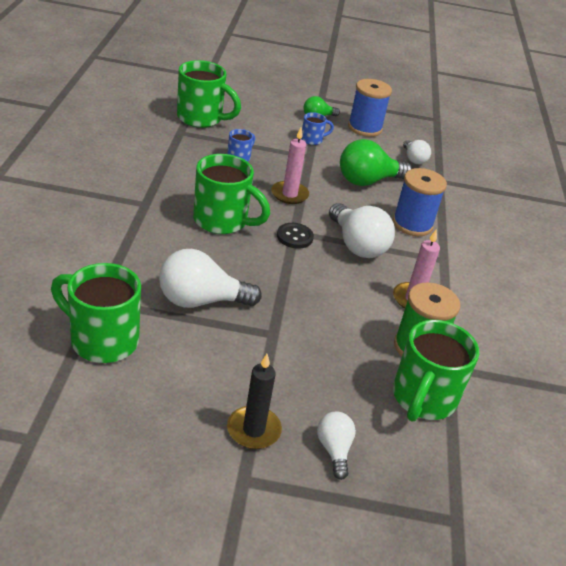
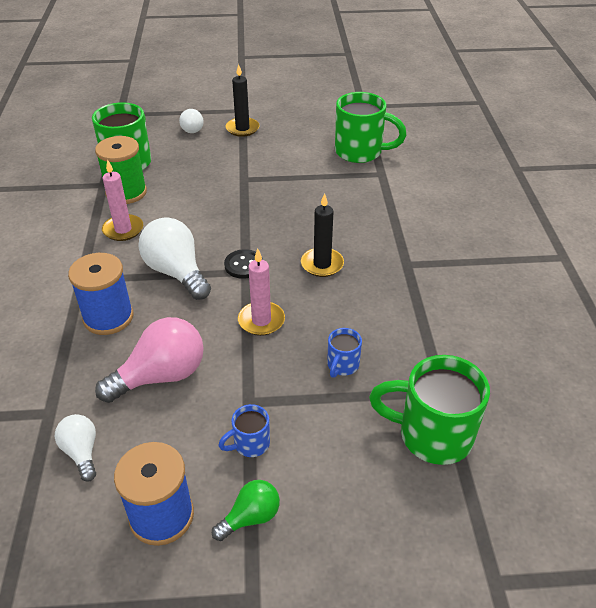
camera: 175 degrees right, 5 degrees up
white light bulb [159,249,262,308] -> none
green mug [193,154,270,234] -> black candle [301,193,344,277]
green light bulb [340,139,412,186] -> pink light bulb [95,317,204,403]

